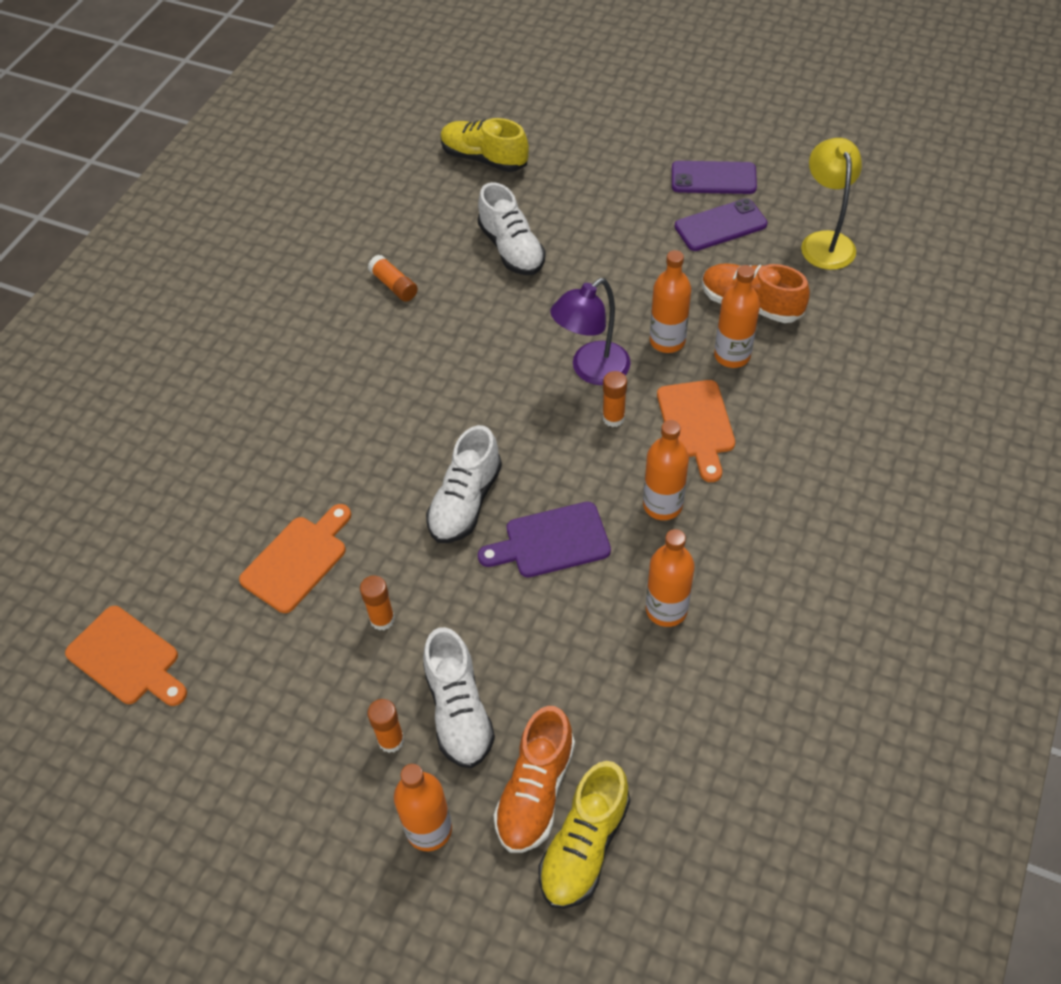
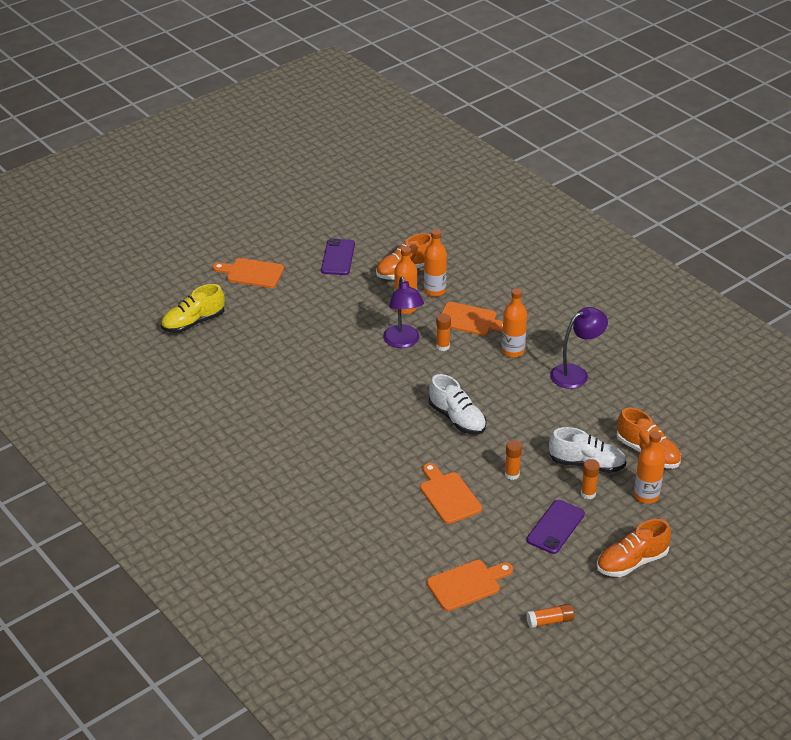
camera: 65 degrees left, 15 degrees down
orange glue stick [368,255,418,302] -> orange glue stick moved to [526,604,574,628]
white shoe [478,182,546,275] -> none
purple cutting board [478,502,611,577] -> none
yellow shoe [538,761,630,909] -> none
orange bottle [646,529,695,627] -> purple lamp [550,307,608,389]
purple phone [672,161,757,194] -> purple phone moved to [527,500,585,554]
yellow lamp [801,138,862,270] -> none
none -> orange cutting board [213,258,284,288]
none -> orange shoe [597,519,671,577]

